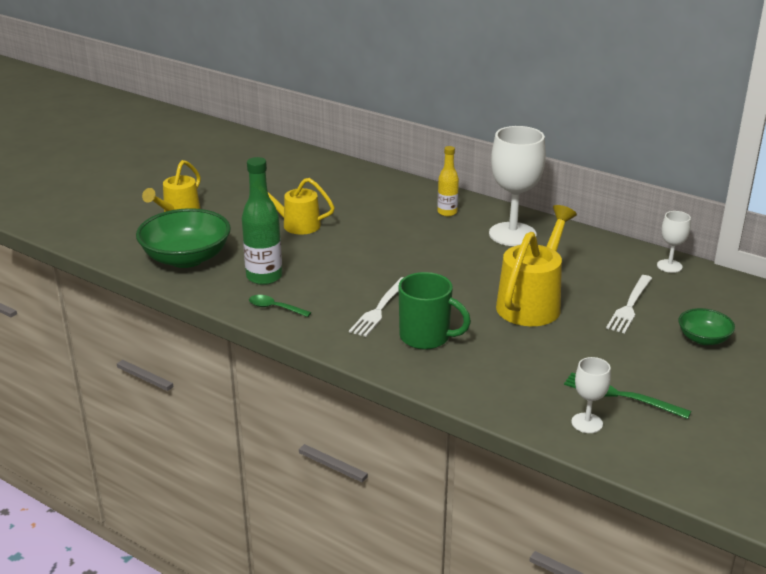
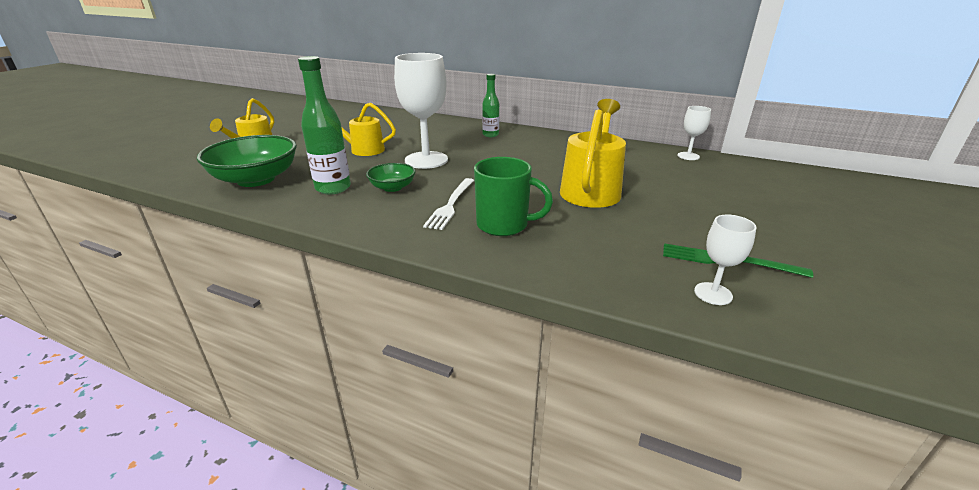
camera: 10 degrees left, 0 degrees up
green spoon [249,295,311,317] -> none
yellow bottle [437,146,459,216] -> green bottle [482,74,499,137]
white goblet [489,126,546,246] -> white goblet moved to [394,53,448,169]
white fork [606,275,652,333] -> none
green bowl [678,308,735,345] -> green bowl moved to [366,163,416,192]

